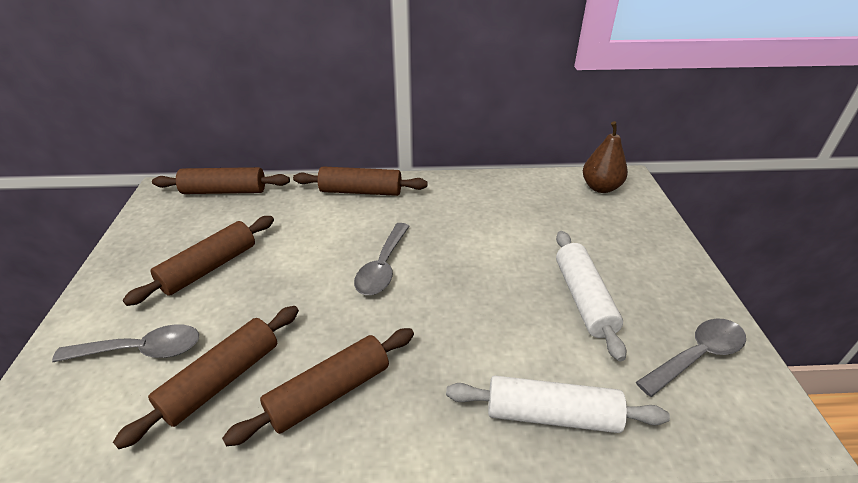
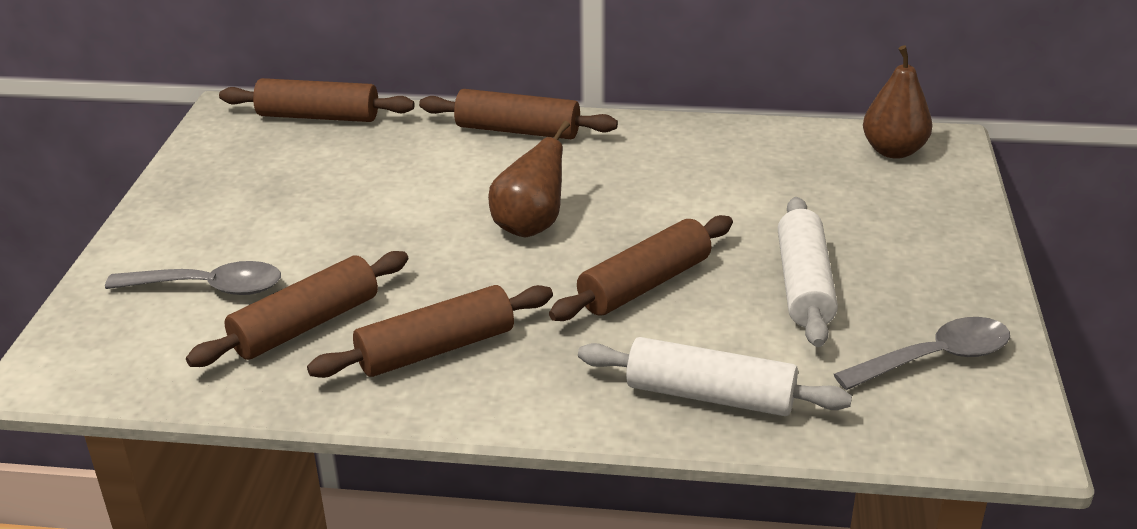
camera: 10 degrees right, 5 degrees down
brown rolling pin [123,216,274,306] -> brown rolling pin moved to [549,215,733,321]
grey spoon [354,223,410,295] -> brown pear [488,121,570,238]

